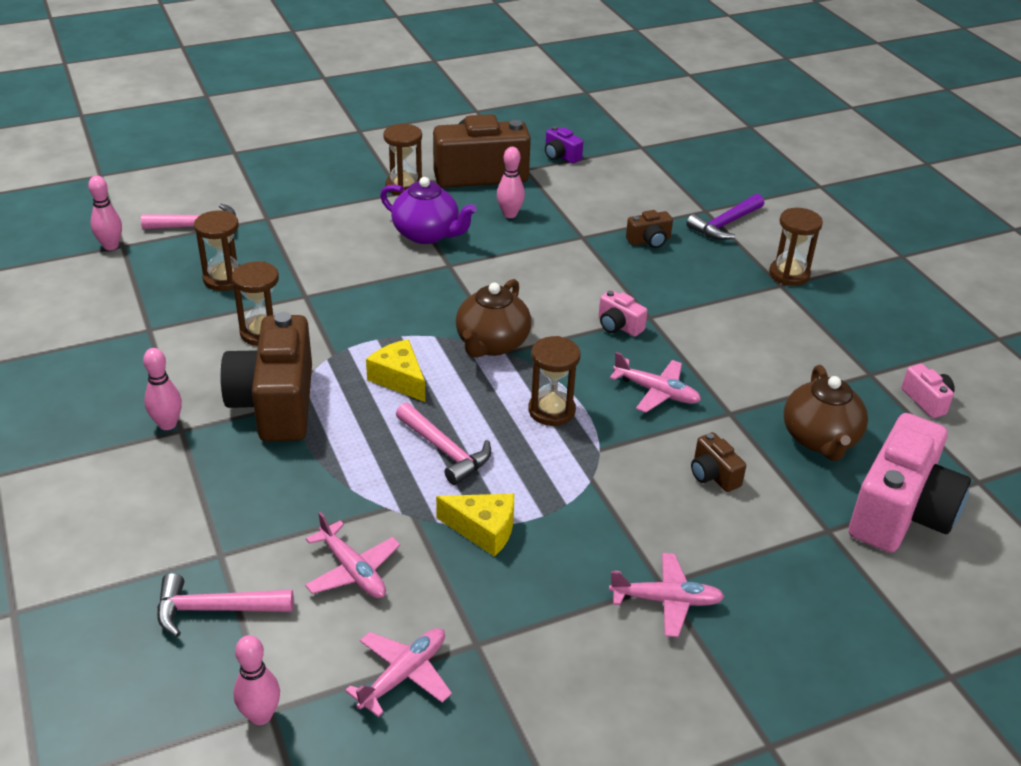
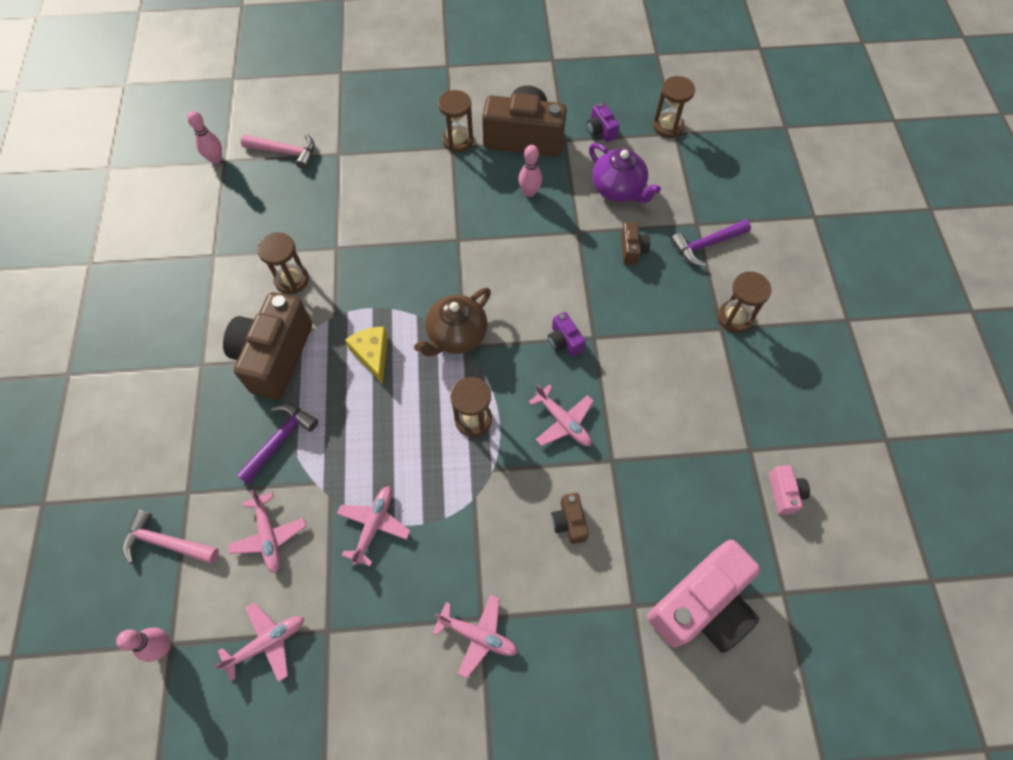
camera: 20 degrees right, 25 degrees up
pink bowling pin [143,348,182,430] -> none
brown hourglass [194,210,240,291] -> brown hourglass moved to [653,76,695,138]
purple teapot [380,177,477,244] -> purple teapot moved to [589,143,661,203]
pink hammer [396,403,491,485] -> none
yellow cheese [436,494,514,557] -> pink plane [337,486,411,566]
pink camera [599,290,648,337] -> purple camera [548,312,586,357]
brown camera [626,210,673,248] -> brown camera turned 90 degrees counterclockwise [621,222,650,265]
brown teapot [784,365,868,461] -> none
none -> purple hammer [236,404,318,484]

